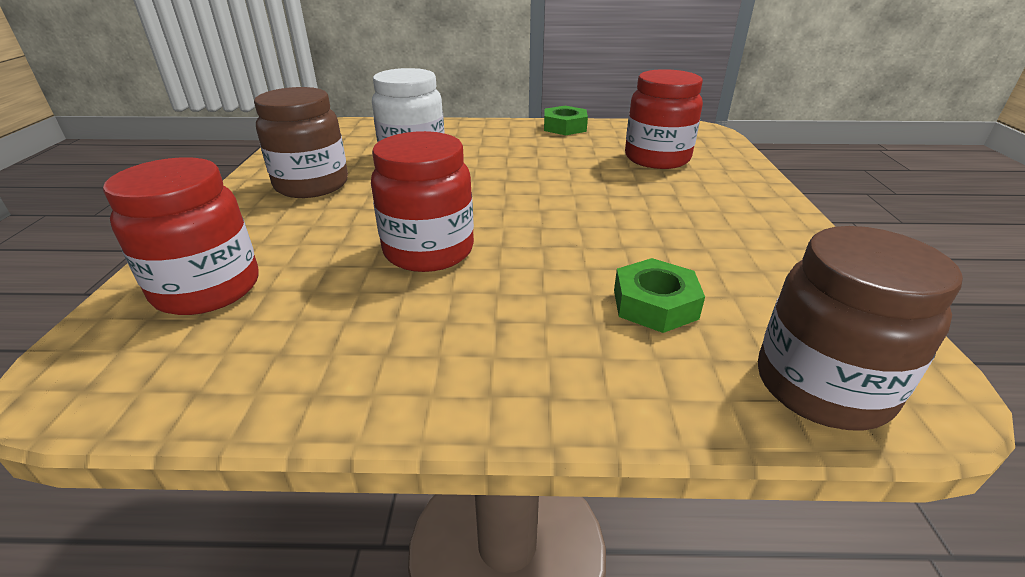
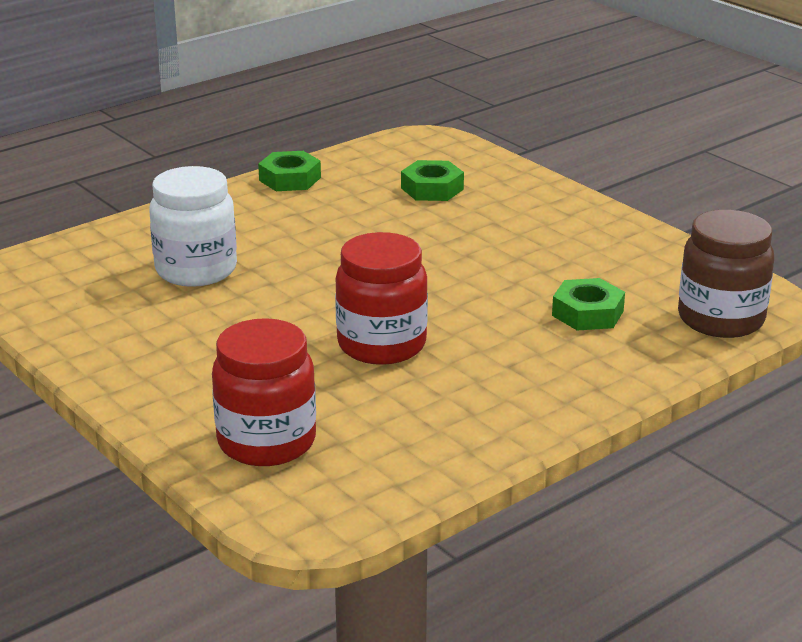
camera: 40 degrees left, 5 degrees down
brown jar [254,87,348,198] -> none
red jar [625,69,703,169] -> green nut [401,160,464,201]

